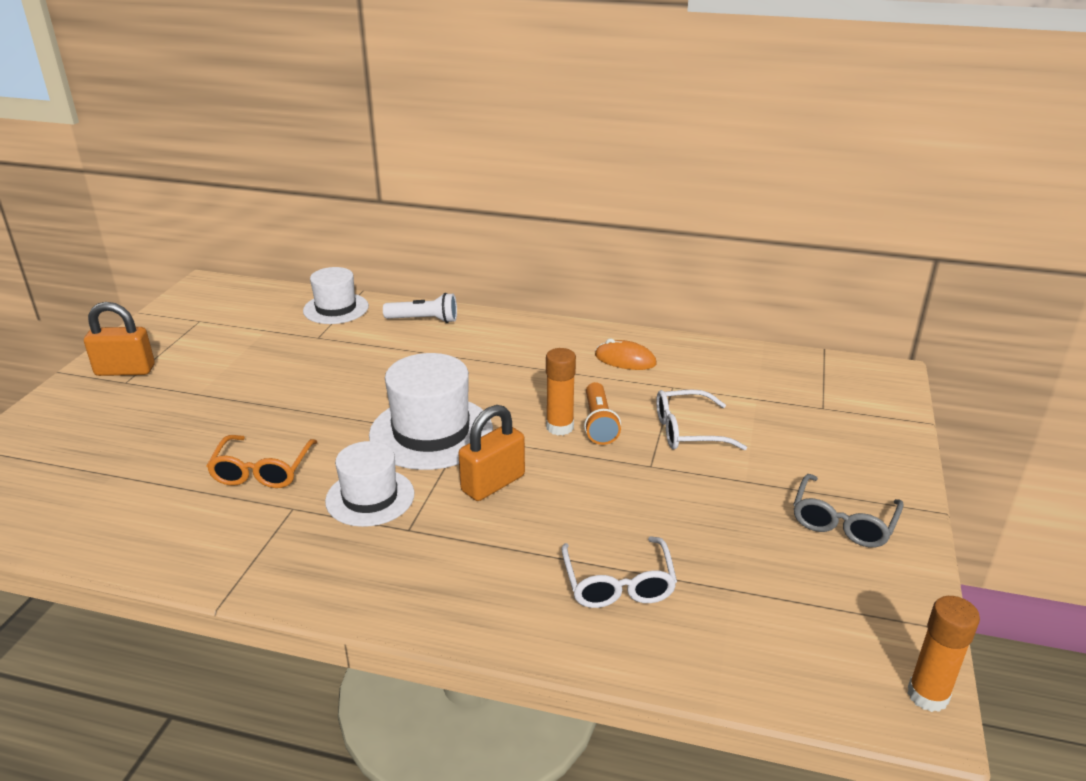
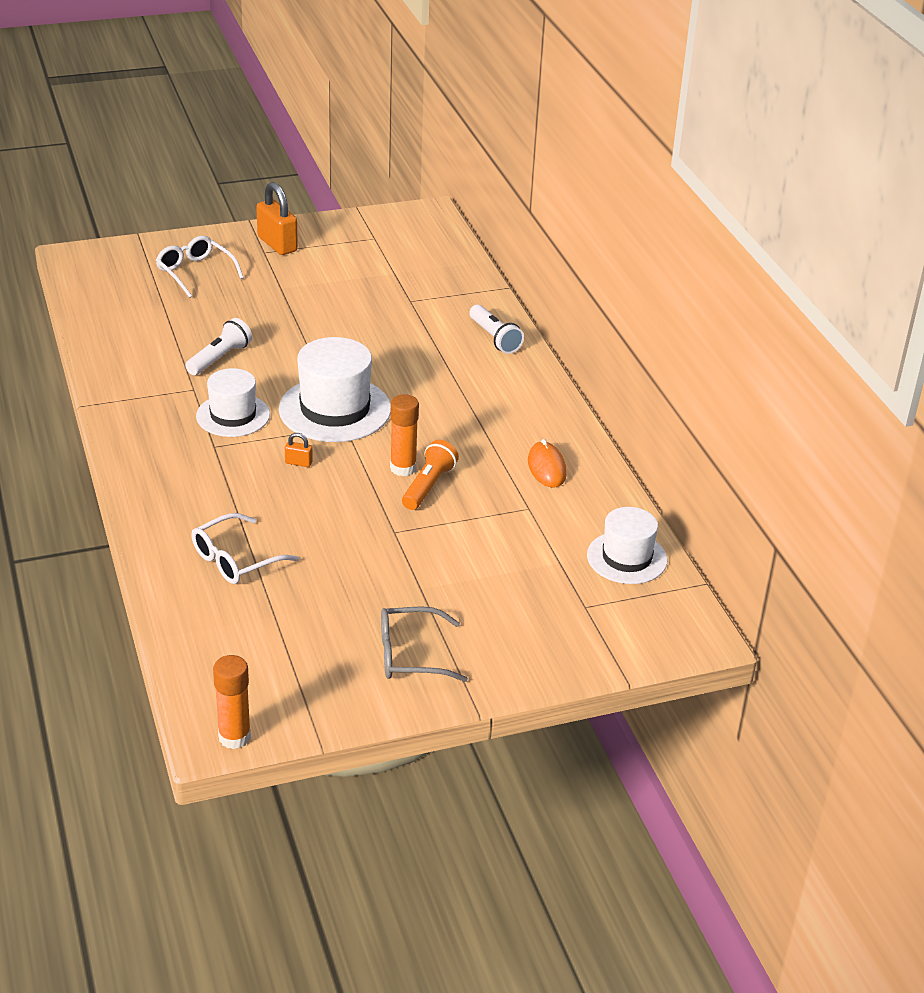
camera: 55 degrees right, 5 degrees up
orange glasses [207,435,317,488] -> white flashlight [185,318,252,375]
white hat [303,267,369,324] -> white hat moved to [587,507,667,584]
orange padlock [458,405,525,501] -> orange padlock [285,433,313,467], size x0.46
orange flashlight [584,382,621,445] -> orange flashlight turned 150 degrees clockwise [402,440,459,510]
white glasses [656,390,747,450] -> white glasses moved to [156,236,244,298]

